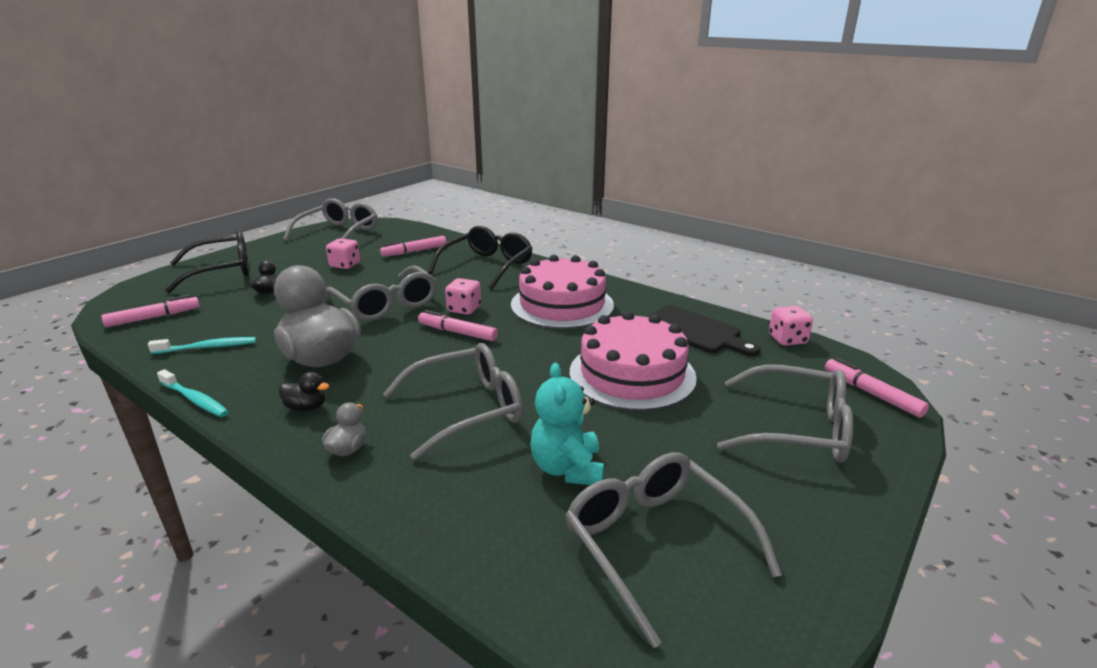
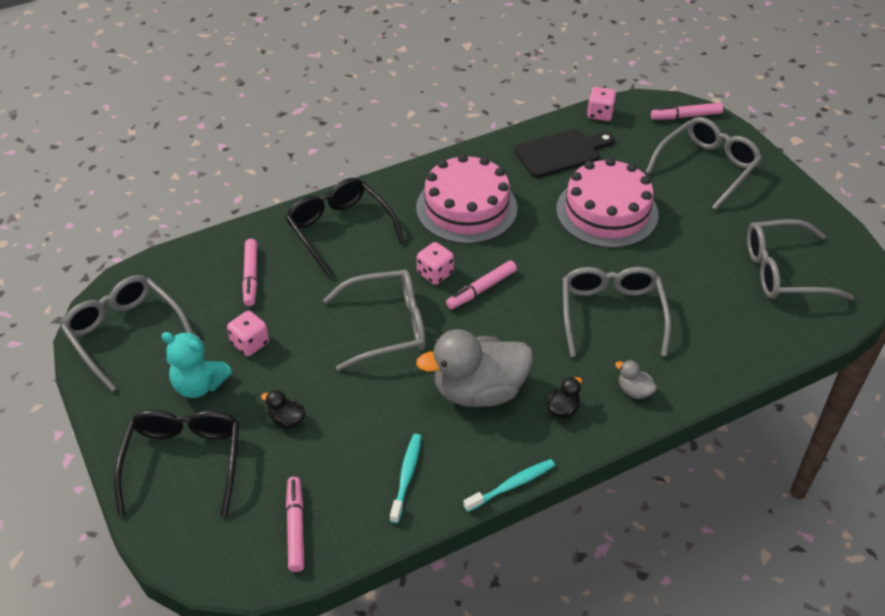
camera: 65 degrees left, 20 degrees up
turquoise teddy bear [530,363,604,485] -> turquoise teddy bear moved to [161,332,232,398]

